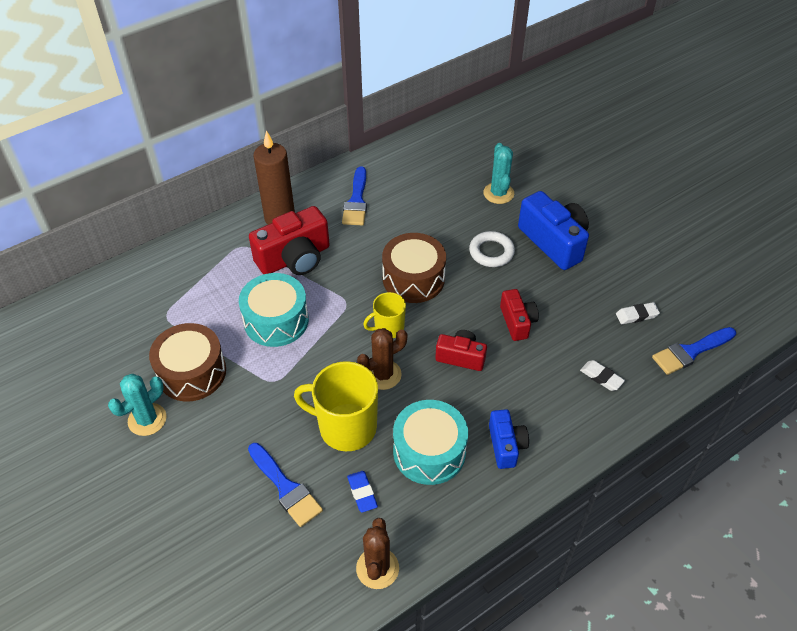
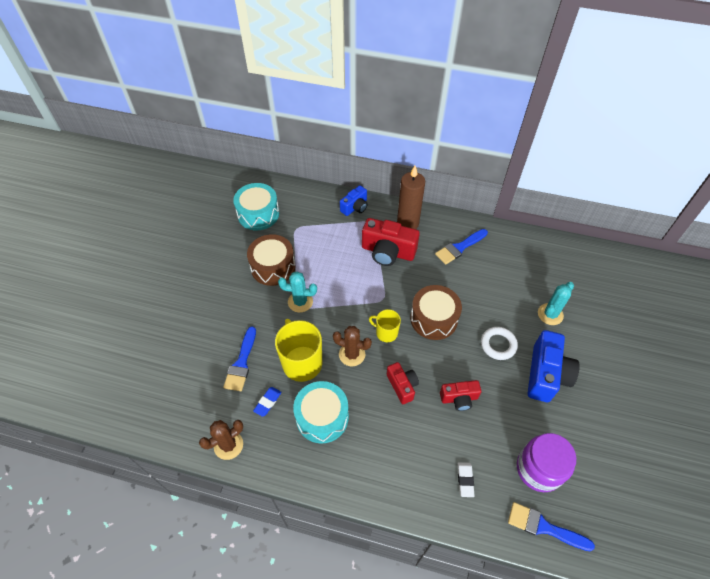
camera: 50 degrees right, 5 degrees up
turquoise cactus [108,374,166,436] -> turquoise cactus moved to [278,271,317,313]
turquoise drum [239,273,309,347] -> turquoise drum moved to [233,183,279,230]
blue camera [489,409,529,469] -> blue camera moved to [340,185,368,216]
red camera [500,289,539,341] -> red camera turned 45 degrees clockwise [440,380,481,411]
white eraser [616,302,660,324] -> purple jar [517,433,576,492]

